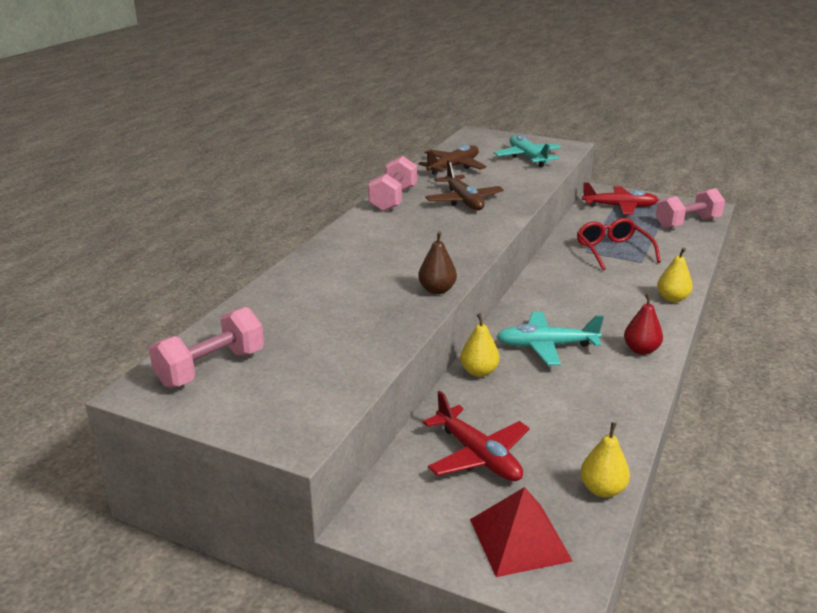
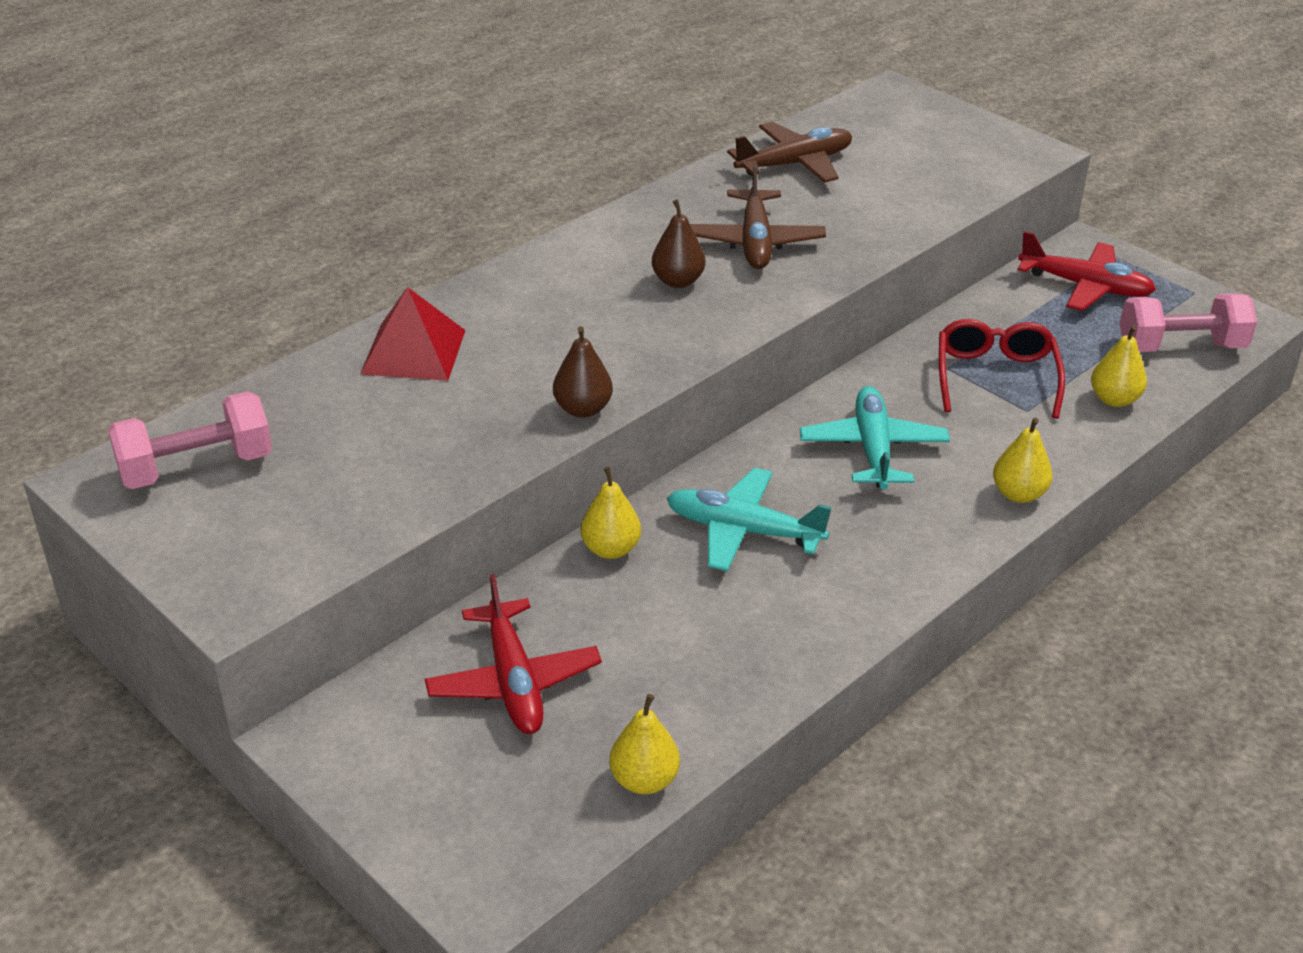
camera: 20 degrees right, 10 degrees up
pink dumbbell [368,156,417,212] -> none
red pyramid [470,487,573,577] -> red pyramid moved to [361,287,466,381]
turquoise plane [494,135,561,167] -> turquoise plane moved to [800,386,950,489]
red pear [624,293,663,355] -> none
none -> brown pear [652,199,705,288]
none -> yellow pear [1091,325,1147,407]

